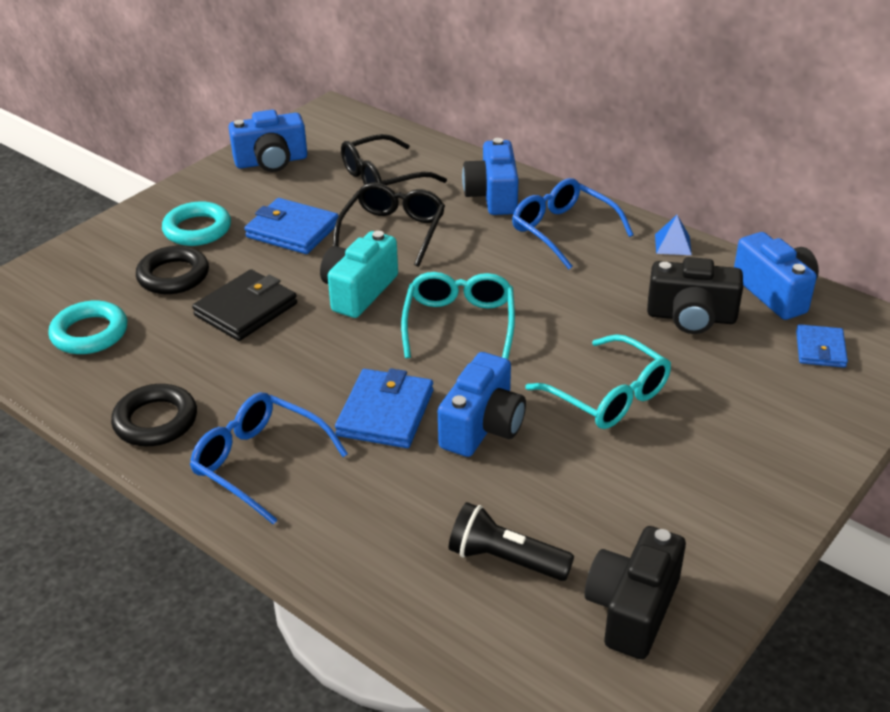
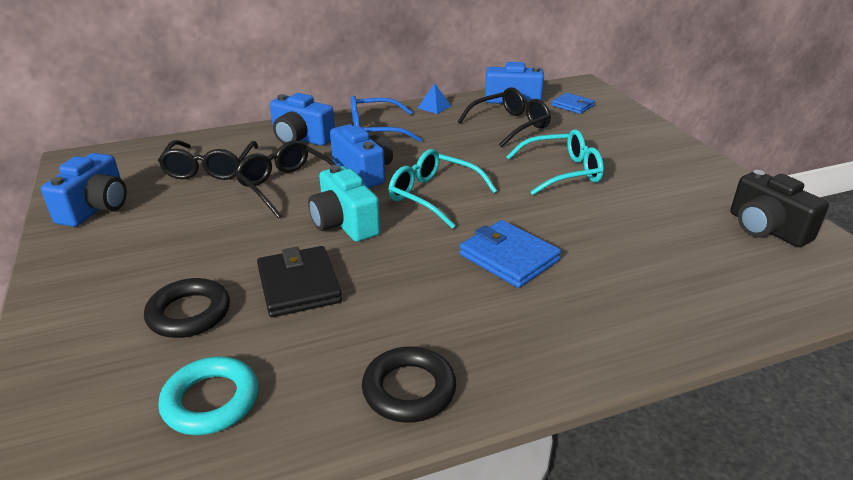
camera: 60 degrees left, 5 degrees down
turquoise ring [162,202,231,246] -> none
blue glasses [190,392,348,525] -> none
blue wallet [244,198,339,254] -> none
blue camera [438,352,526,457] -> blue camera moved to [330,124,393,188]
black flashlight [449,502,574,581] -> none
black camera [647,257,743,334] -> black glasses [458,87,551,147]

